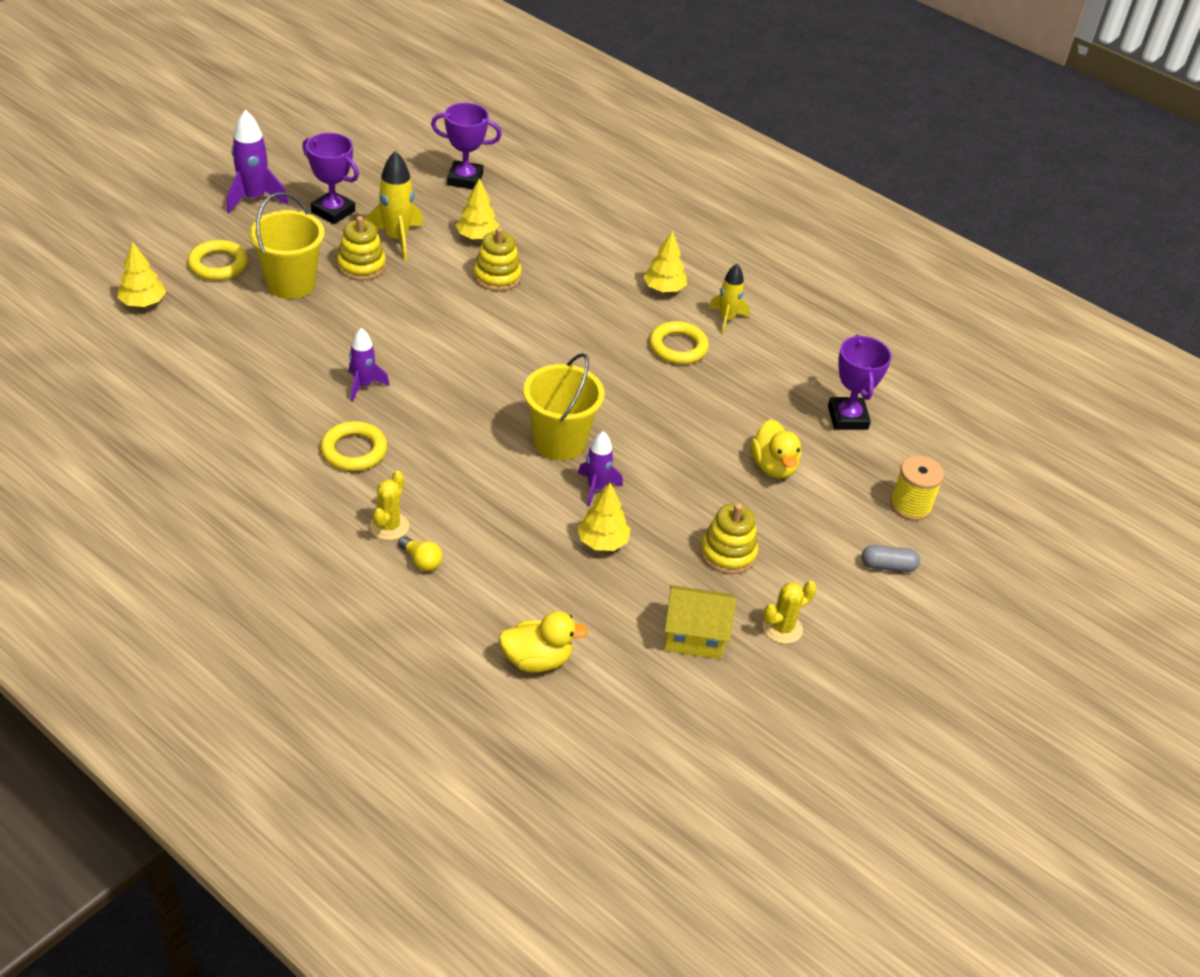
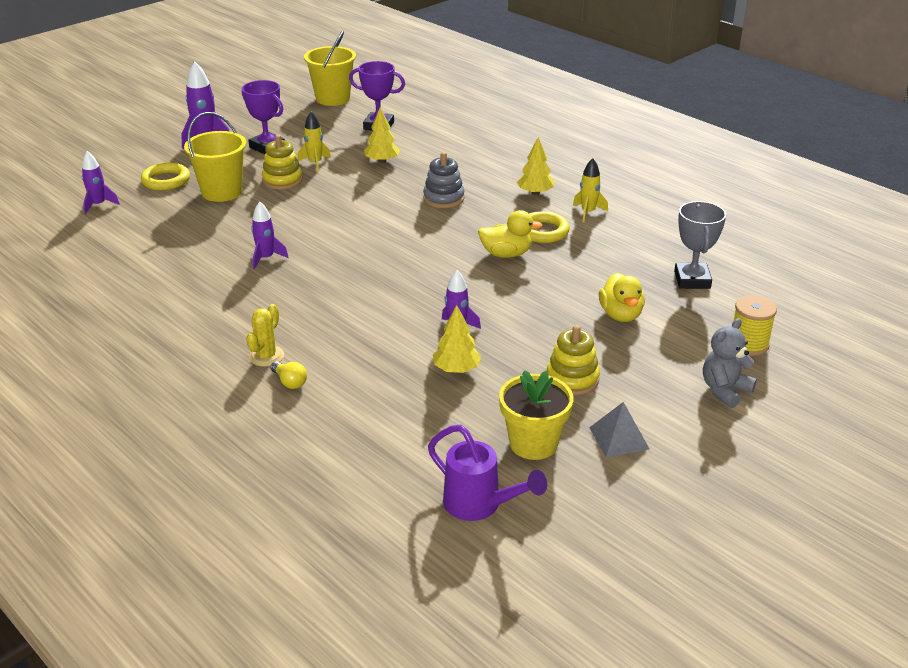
camera: 10 degrees right, 10 degrees down
yellow tree [117,241,166,307] -> purple rocket [82,151,120,214]
yellow ring [320,421,387,471] -> none
yellow rocket [364,151,423,260] -> yellow rocket [298,112,331,172], size x0.66
yellow stacking toy [473,227,522,291] -> none
yellow duck [499,611,588,673] -> yellow duck moved to [478,210,543,258]
yellow bucket [524,353,604,461] -> yellow bucket moved to [304,31,356,106]
yellow house [664,585,736,659] -> yellow flower pot [499,370,574,460]
yellow cactus [763,581,817,644] -> grey pyramid [589,402,649,457]
purple trophy [828,335,892,430] -> grey trophy [674,201,726,289]
grey capsule [862,545,920,572] -> grey teddy bear [703,318,757,408]
none -> grey stacking toy [423,152,465,208]
none -> purple watering can [428,425,547,521]

